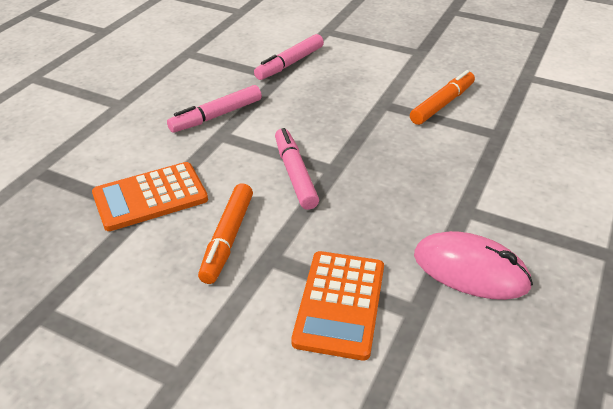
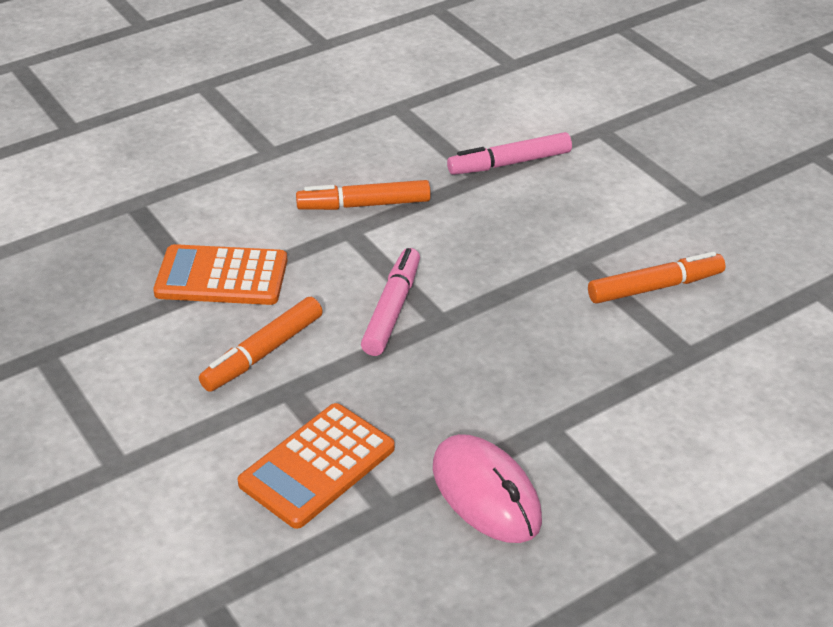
camera: 30 degrees right, 0 degrees up
pink marker [167,85,262,133] -> orange marker [296,180,431,210]

